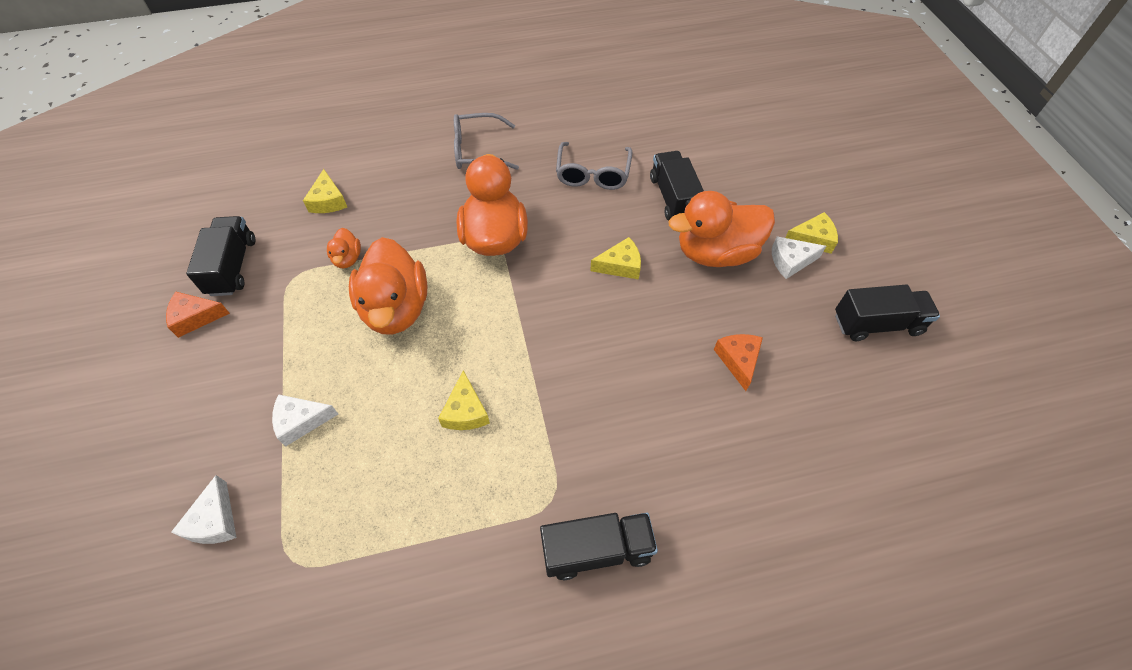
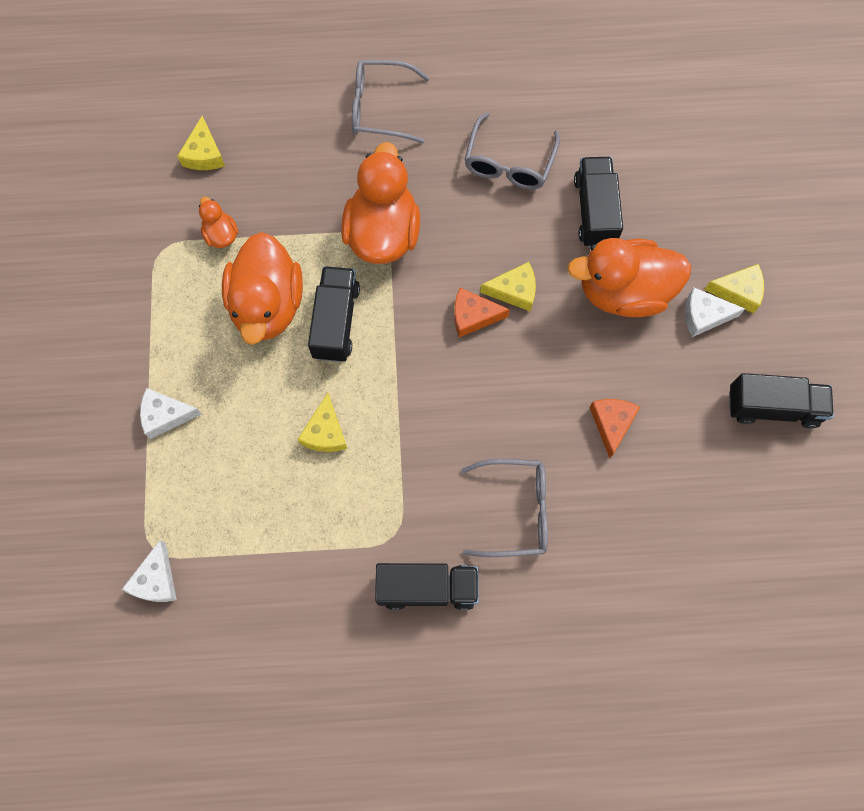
camera: 10 degrees right, 15 degrees up
orange cheese [166,291,230,338] -> orange cheese moved to [454,288,510,338]
white cheese [171,475,237,544] -> white cheese moved to [122,540,177,602]
black truck [186,216,255,296] -> black truck moved to [308,266,360,362]
orange duck [327,228,361,268] -> orange duck turned 150 degrees clockwise [199,197,238,248]
none -> grey glasses [461,459,548,557]

